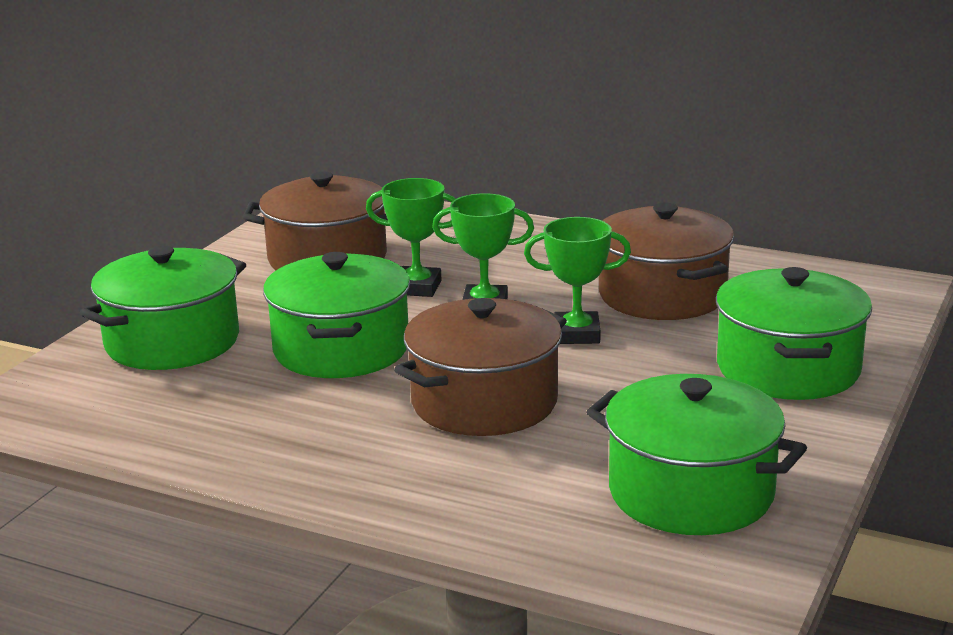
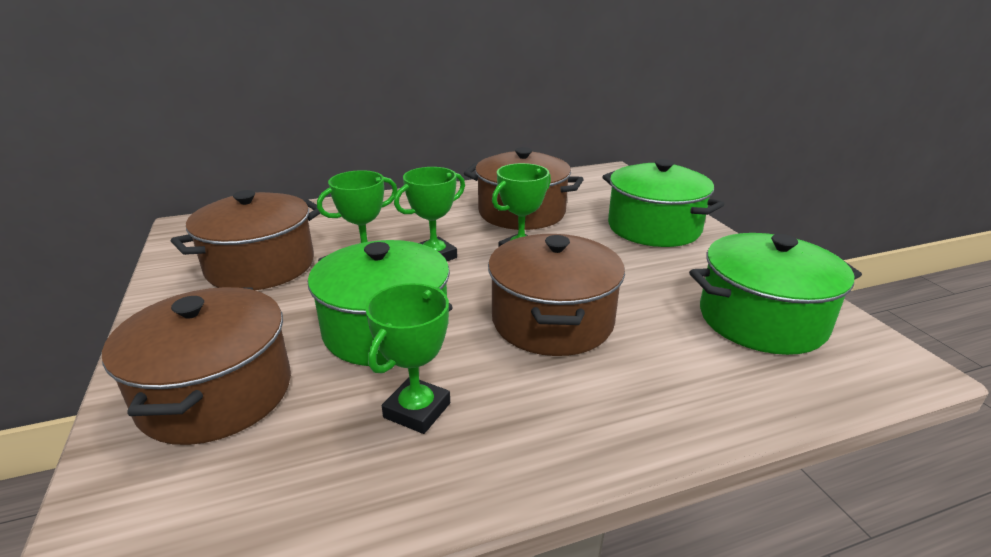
camera: 45 degrees left, 5 degrees up
green pot [80,246,246,370] -> brown pot [102,287,291,445]
none -> green trophy [365,283,450,434]

